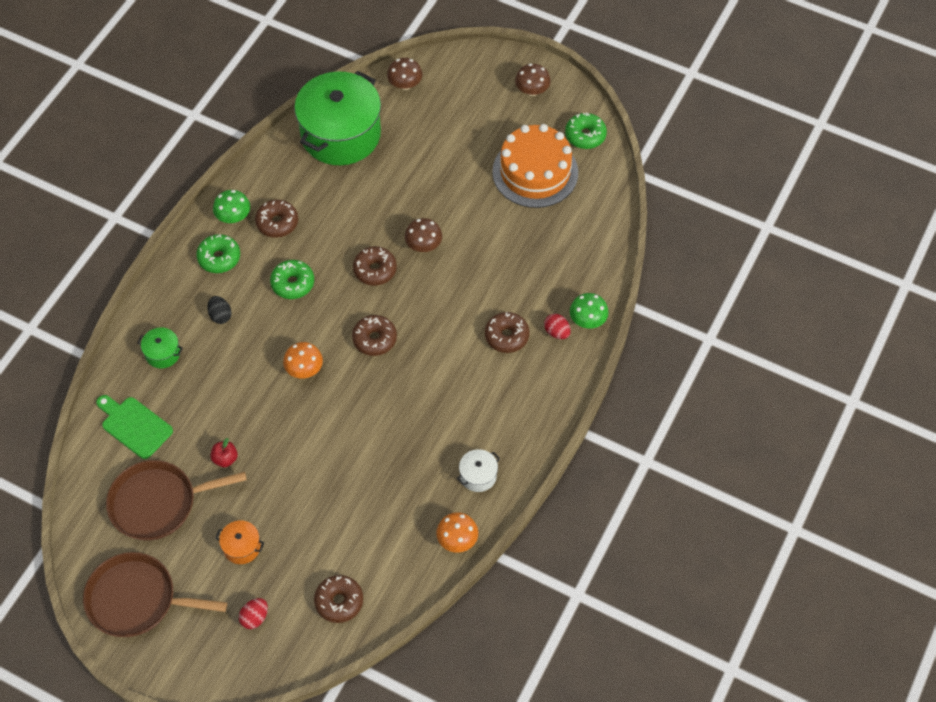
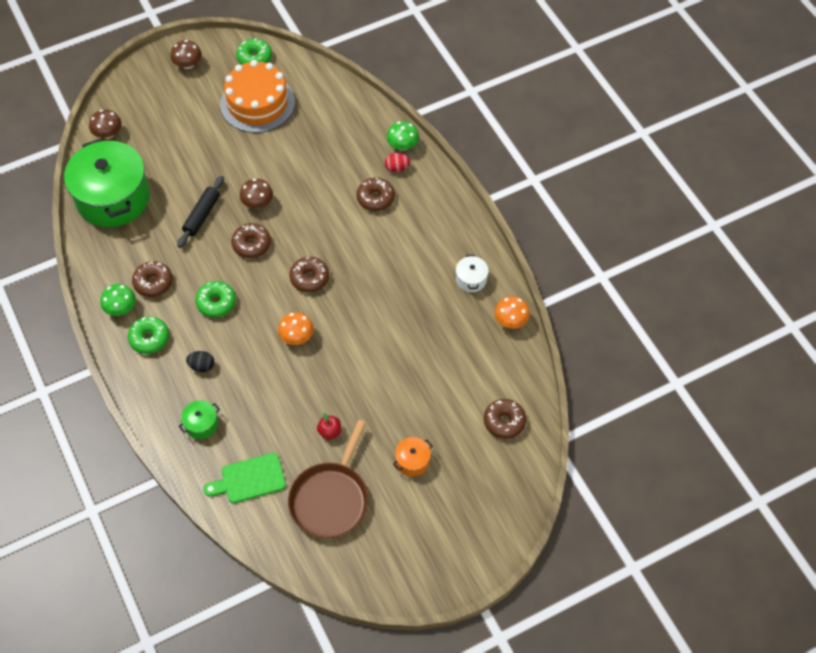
camera: 55 degrees left, 0 degrees up
brown pan [83,552,227,637] -> none
red egg [239,598,268,629] -> none
none -> black rolling pin [177,176,224,248]

